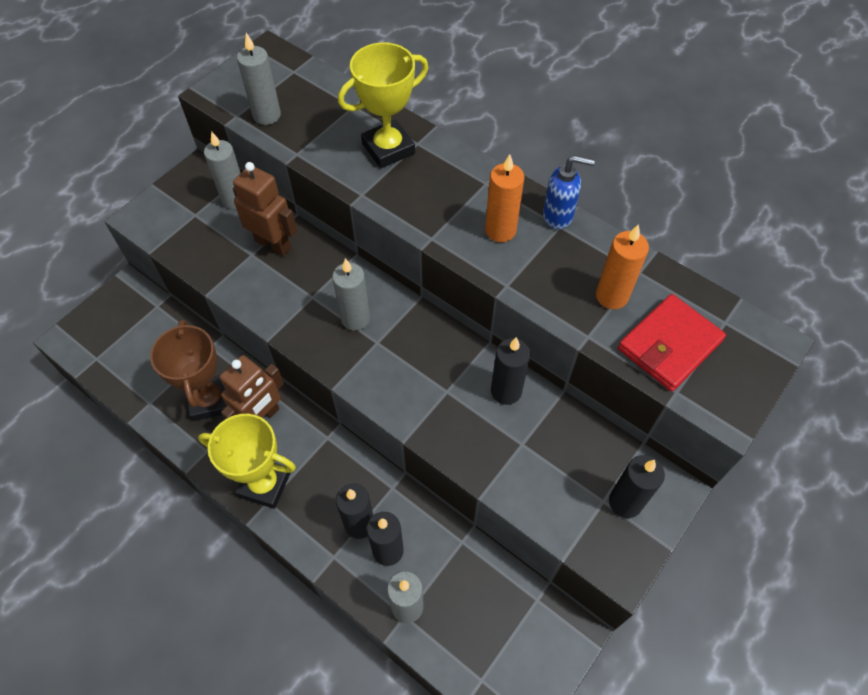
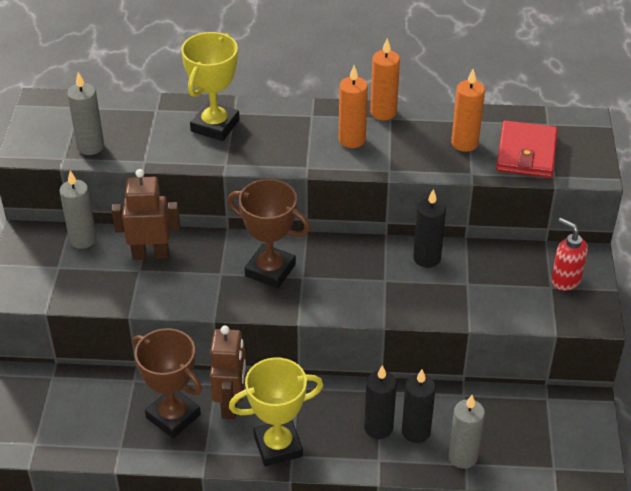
camera: 35 degrees left, 15 degrees down
grey candle [332,258,370,331] -> brown trophy [228,179,310,288]
blue soap dispenser [543,155,595,229] -> orange candle [370,38,400,120]
black candle [609,455,665,518] -> red soap dispenser [551,218,588,291]

